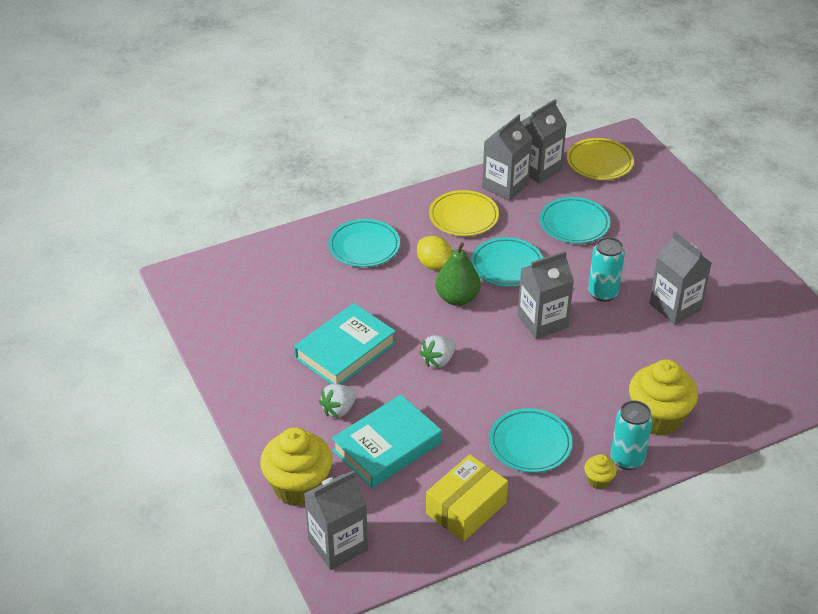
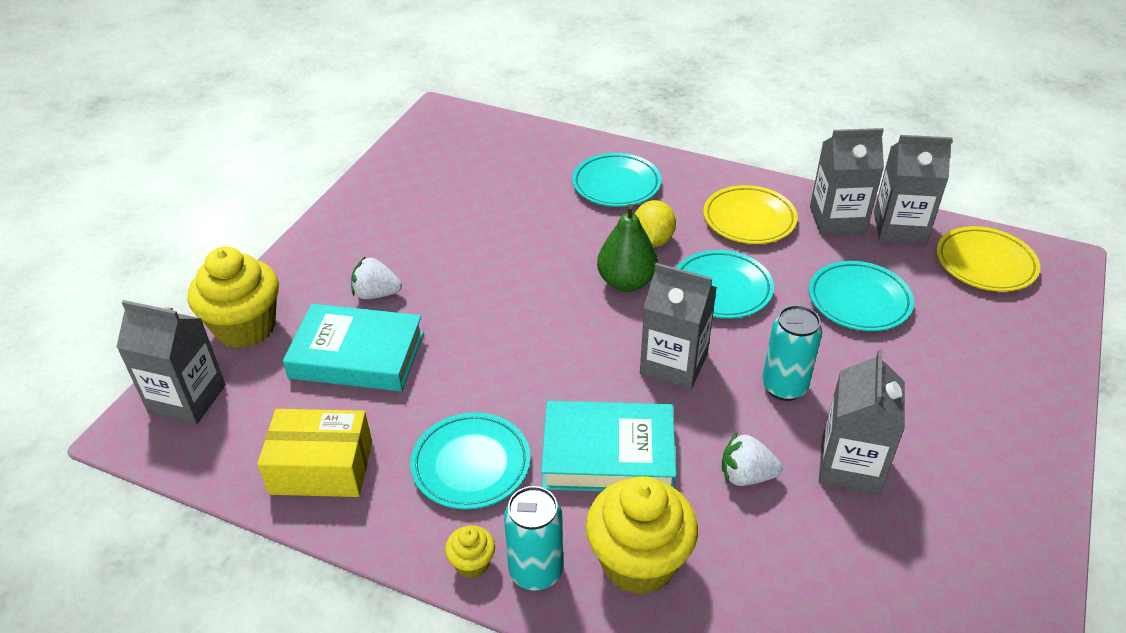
camera: 50 degrees right, 0 degrees up
turquoise book [294,303,396,385] -> turquoise book moved to [541,401,676,491]
white strawberry [419,335,456,368] -> white strawberry moved to [722,433,782,486]

